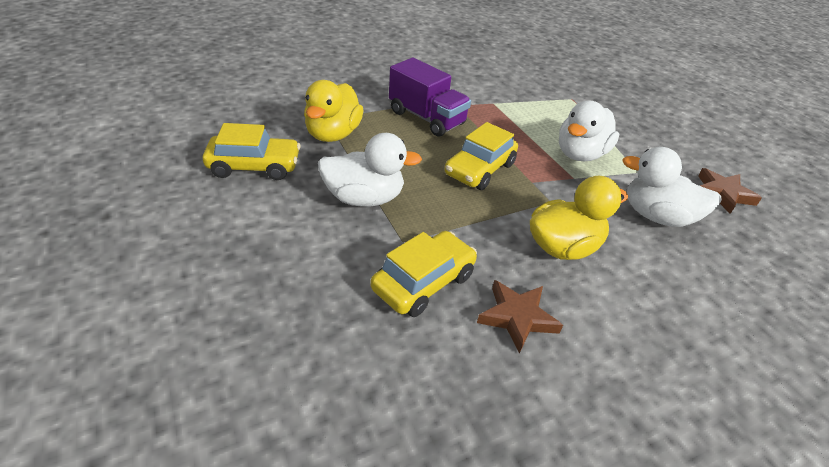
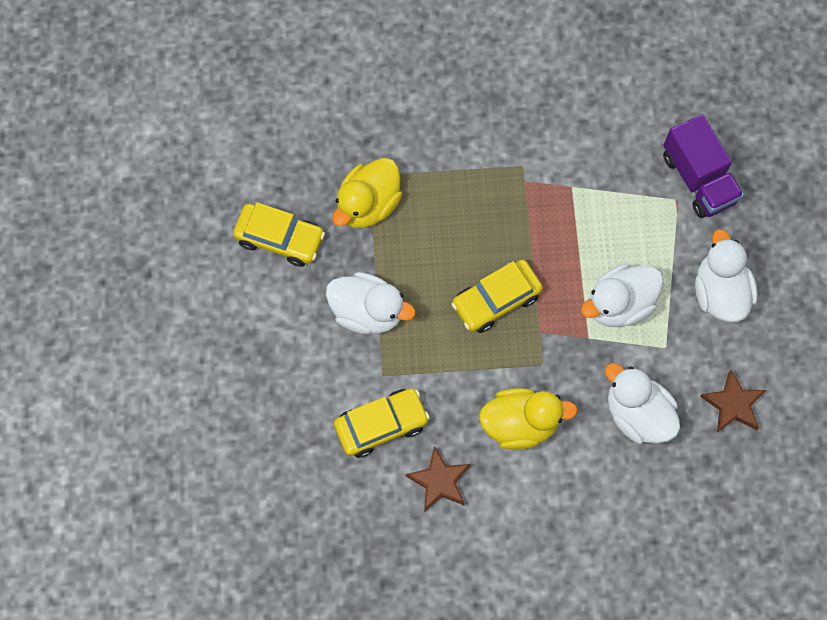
camera: 25 degrees right, 30 degrees up
purple truck [389,57,471,137] -> purple truck moved to [663,114,744,218]
none -> white duck [695,229,758,322]

